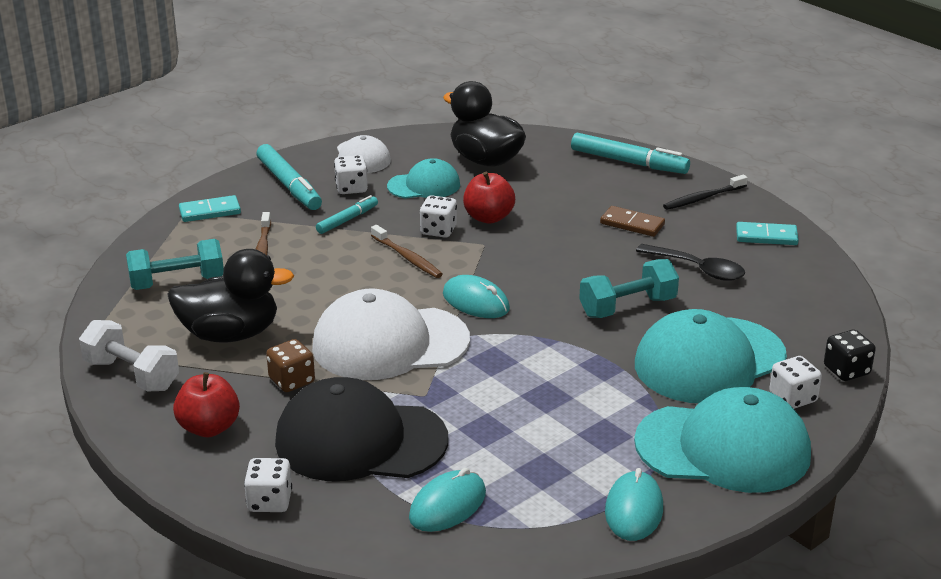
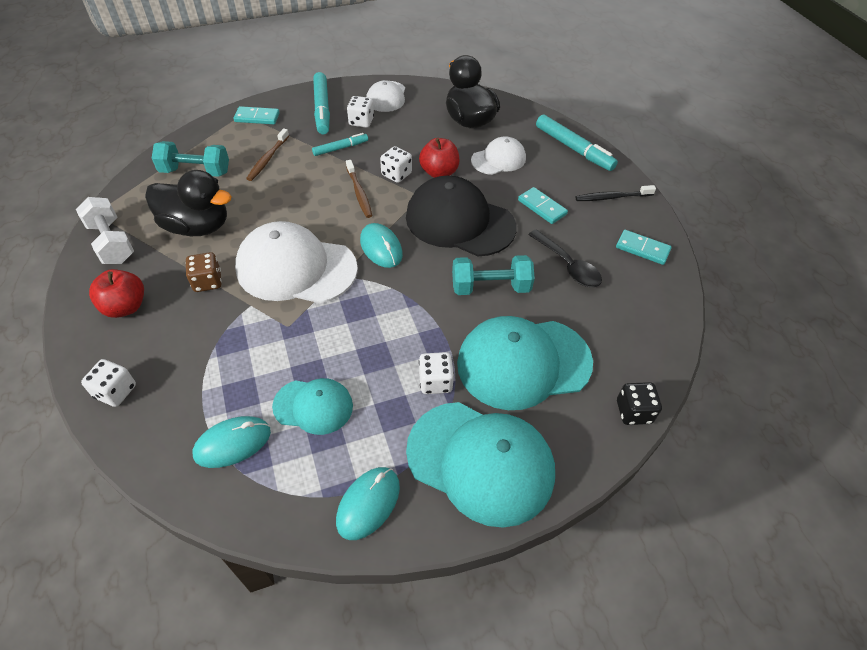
camera: 20 degrees right, 20 degrees up
black cap [275,377,448,481] -> black cap moved to [406,176,516,256]
turquoise cap [387,158,460,199] -> turquoise cap moved to [272,378,353,435]
brown domino [600,206,665,237] -> turquoise domino [518,187,568,224]
white dice [769,356,822,409] -> white dice moved to [419,352,454,394]
none -> white cap [471,136,526,175]

